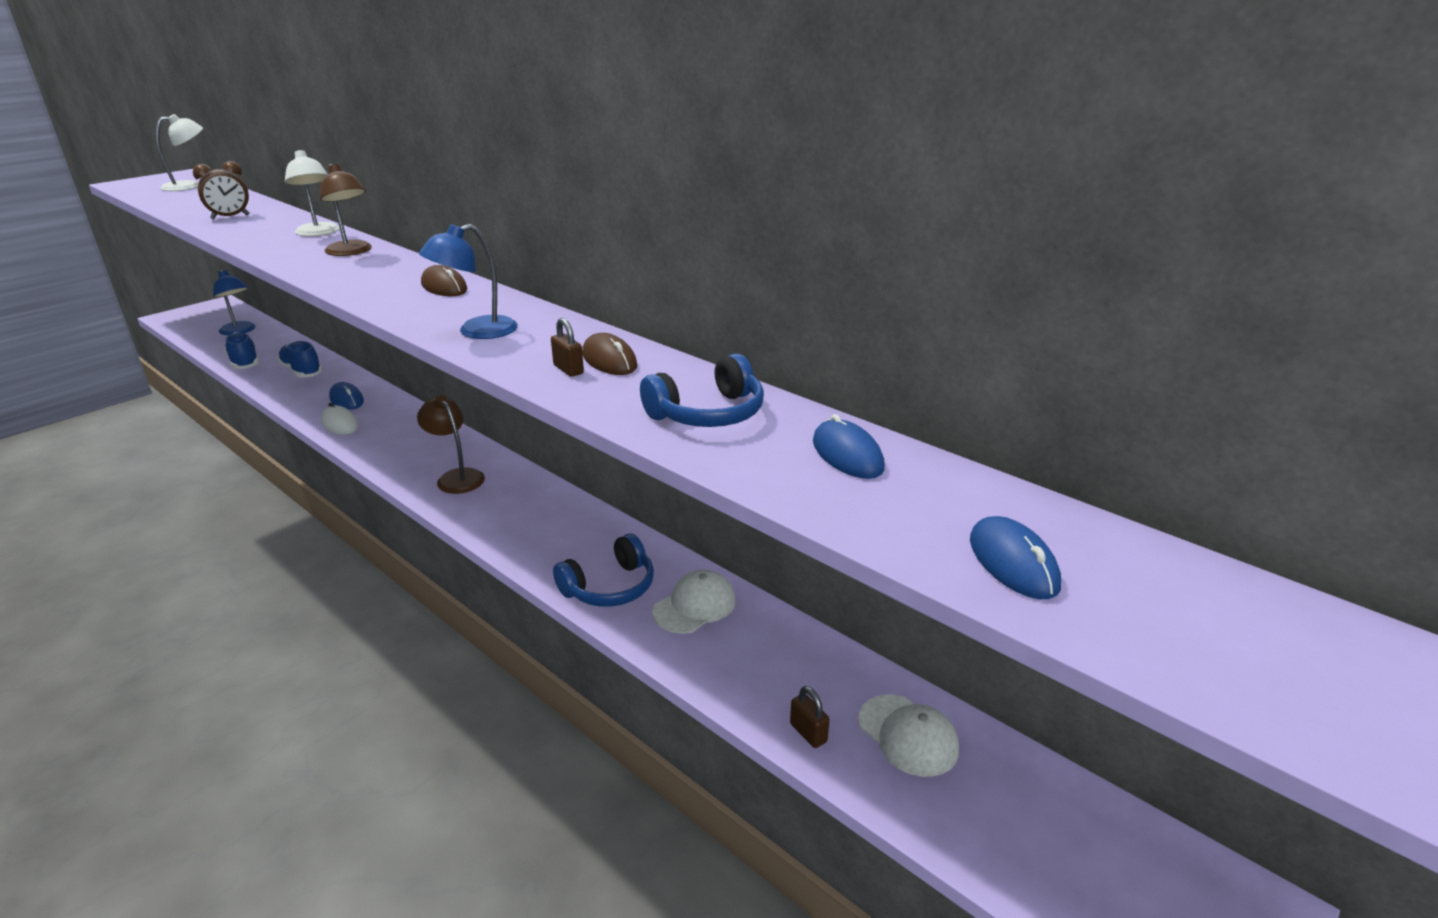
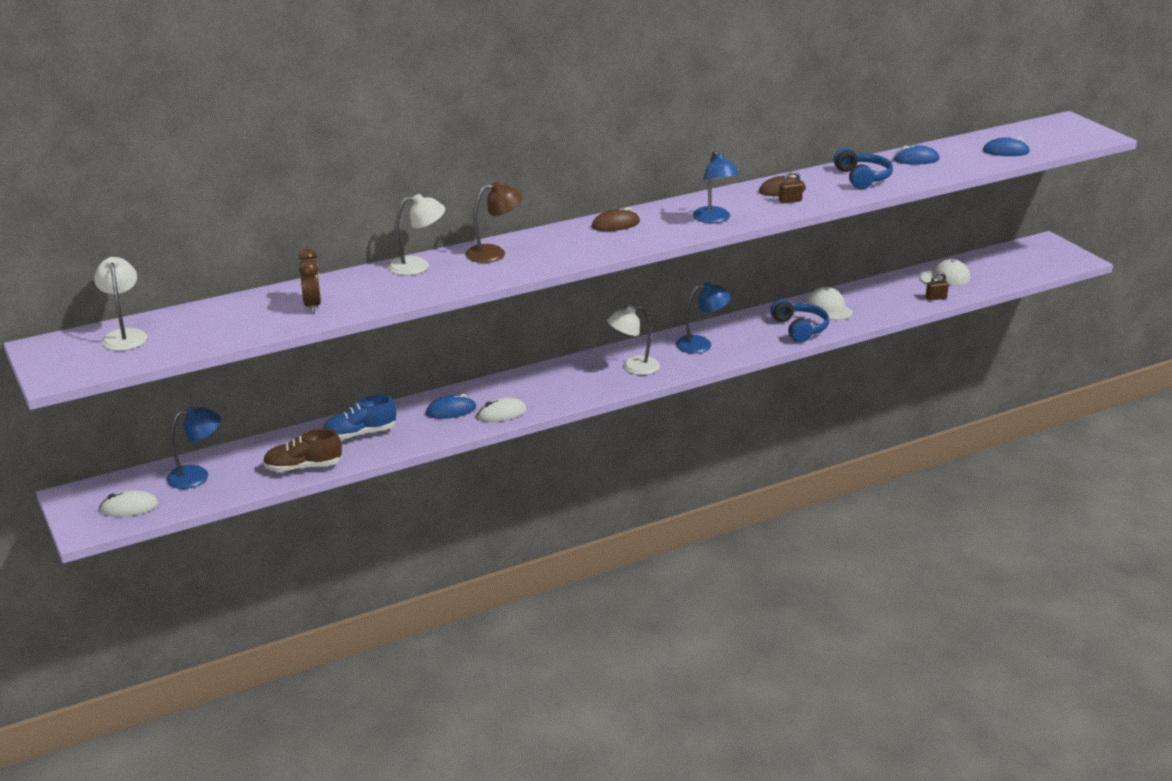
camera: 70 degrees left, 0 degrees up
blue shoe [224,332,259,369] -> brown shoe [263,429,342,472]
brown lamp [417,395,485,494] -> white lamp [607,305,660,375]
none -> white mouse [99,490,159,517]
none -> blue lamp [676,282,731,354]

